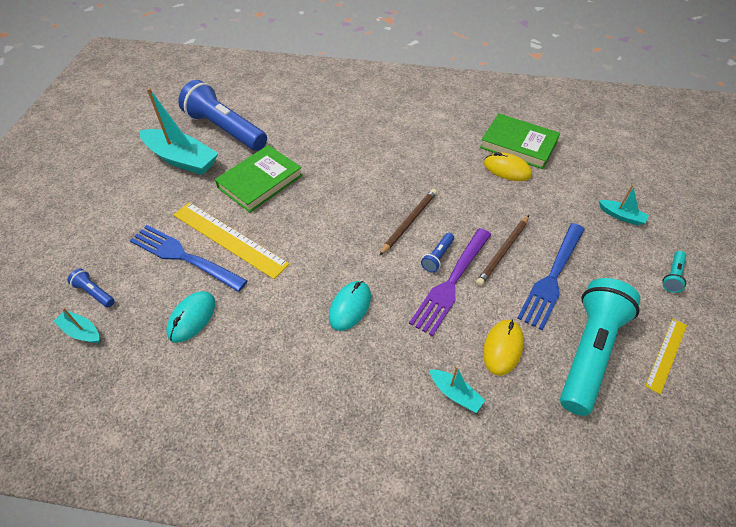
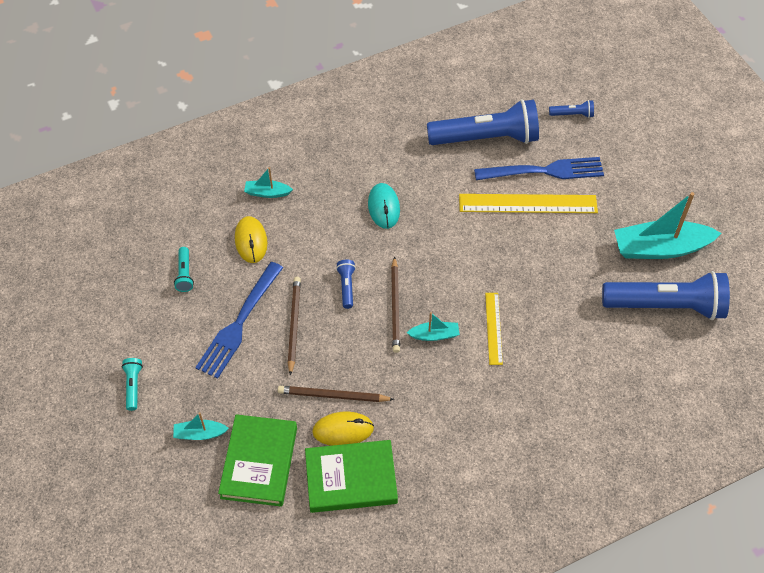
camera: 145 degrees right, 5 degrees up
turquoise boat [54,308,99,343] -> turquoise boat moved to [407,312,460,341]
turquoise mouse [166,291,215,343] -> blue flashlight [427,99,539,145]
green book [215,145,303,213] -> green book moved to [218,414,297,507]
purple fork [409,228,492,336] -> none
blue fork [517,223,585,331] -> blue fork turned 150 degrees counterclockwise [195,262,283,379]
turquoise flashlight [560,278,640,416] -> turquoise flashlight [174,247,194,292], size x0.41
yellow ruler [645,319,687,394] -> yellow ruler moved to [485,293,503,365]
none -> brown pencil [278,386,395,402]

